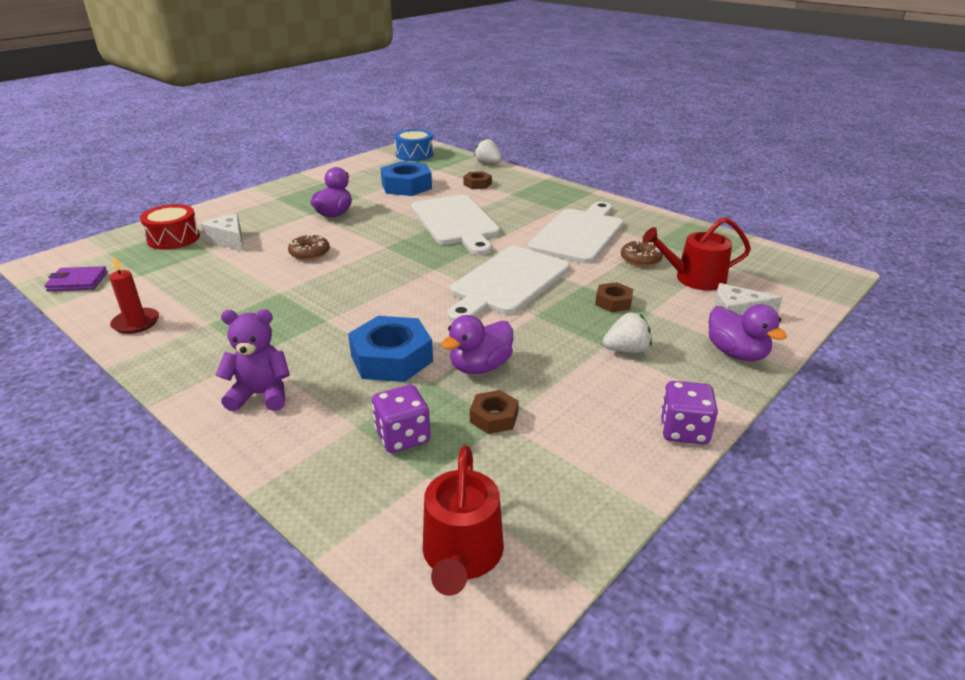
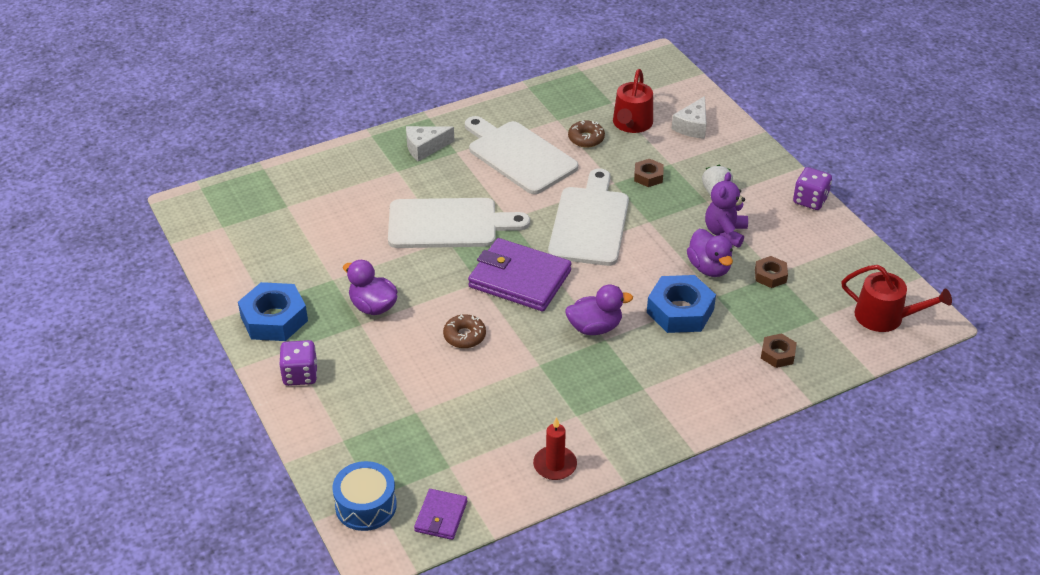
camera: 70 degrees left, 10 degrees up
red drum [140,204,200,250] -> none
white cheese [201,213,244,252] -> white cheese moved to [406,126,454,162]
purple teddy bear [216,309,290,412] -> purple teddy bear moved to [705,172,748,248]
purple dice [372,385,431,453] -> purple dice moved to [279,340,317,386]
blue nut [380,161,432,196] -> blue nut moved to [238,282,308,341]
blue drum [394,129,433,161] -> blue drum moved to [332,461,397,531]
white cutting board [447,246,570,322] -> white cutting board turned 135 degrees counterclockwise [548,169,629,266]
brown nut [463,171,492,189] -> brown nut moved to [761,333,797,368]
white strawberry [474,139,502,164] -> none
purple duck [709,304,787,361] -> purple duck moved to [565,285,633,335]
none -> purple wallet [468,238,572,312]

